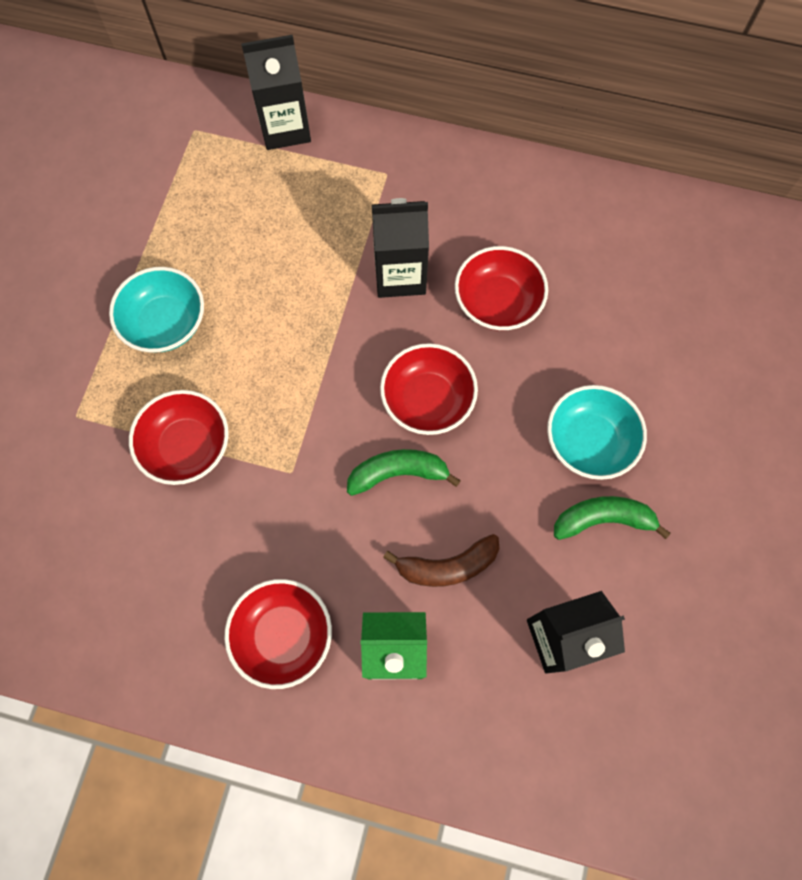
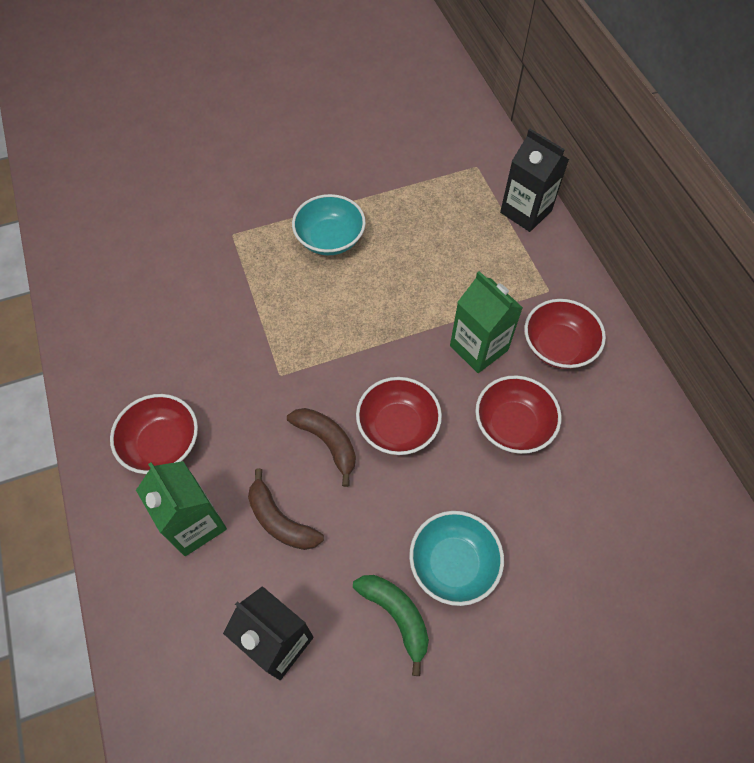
camera: 55 degrees right, 10 degrees down
red bowl [129,390,229,485] -> red bowl moved to [524,299,606,369]
green banana [347,449,461,496] -> brown banana [287,408,356,487]
black carton [372,198,429,298] -> green carton [450,271,523,373]

